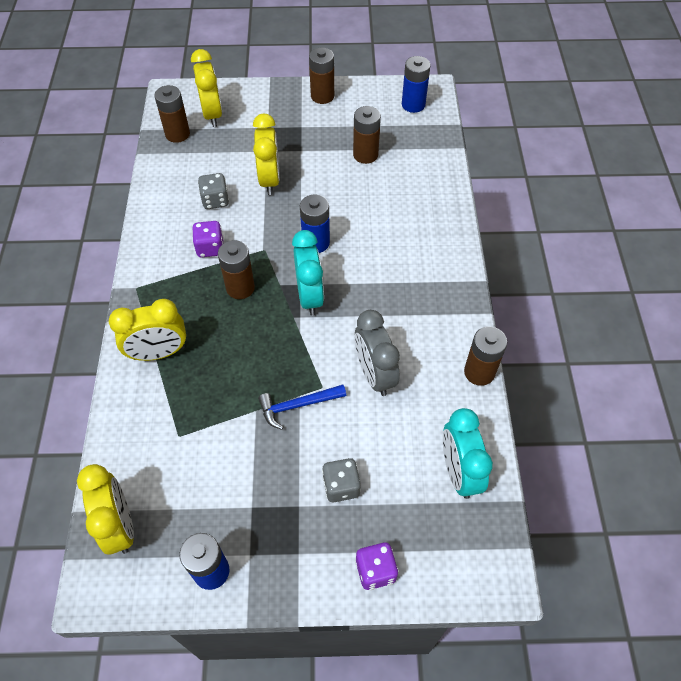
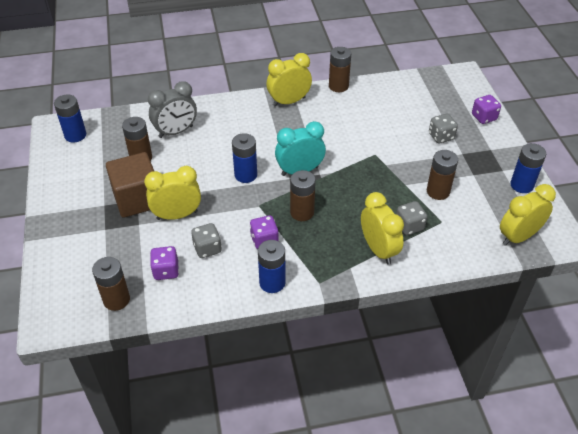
camera: 100 degrees left, 10 degrees down
yellow clock [191,49,222,127] -> yellow clock moved to [267,53,312,107]
blue hammer [258,385,346,430] -> none
brown battery [309,48,334,104] -> brown battery moved to [427,150,458,200]
grey clock [355,310,400,396] -> grey clock moved to [148,81,197,138]
turquoise clock [443,408,493,499] -> none
none -> brown cube [106,152,154,218]
none -> purple dice [150,246,179,280]
none -> blue battery [258,240,286,293]
none -> grey dice [396,201,427,235]

